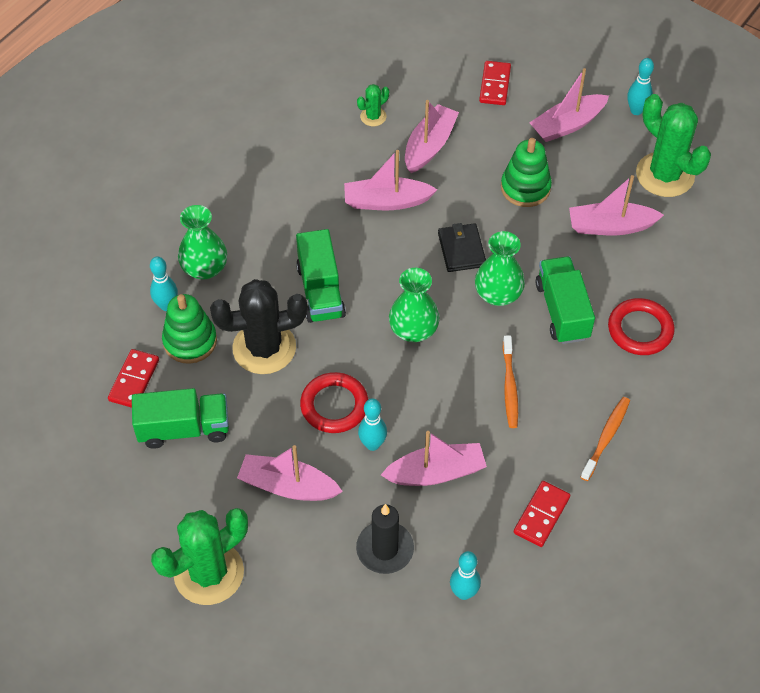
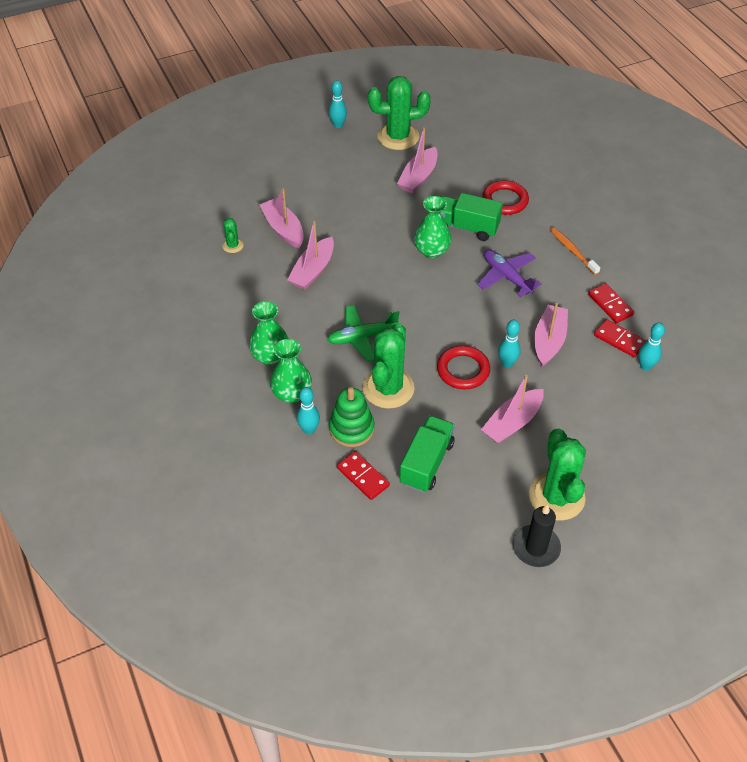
camera: 60 degrees left, 5 degrees down
black cactus [210,279,308,374] -> green cactus [363,323,415,409]
green truck [296,229,346,323] -> green plane [327,305,400,362]
black candle [356,504,414,574] -> black candle moved to [513,504,561,567]
green vase [389,268,440,342] -> green vase moved to [249,301,289,365]
black wallet [438,223,486,272] -> none
red domino [479,61,511,105] -> red domino moved to [594,319,646,358]
green stacking toy [501,138,552,207] -> none
orange toothbrush [503,335,518,428] -> purple plane [477,250,542,297]
pink boat [530,68,609,142] -> none

